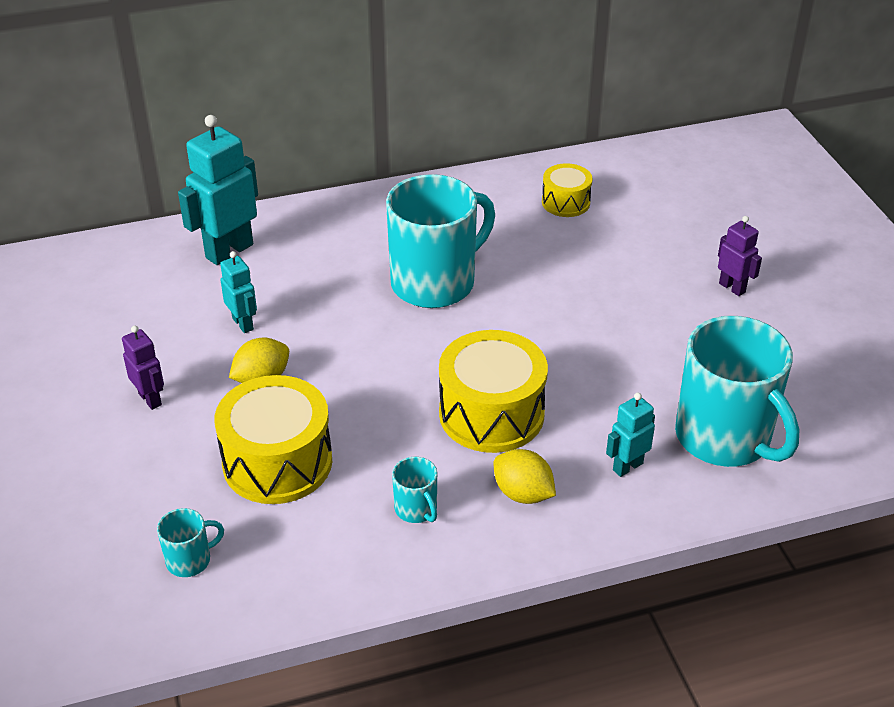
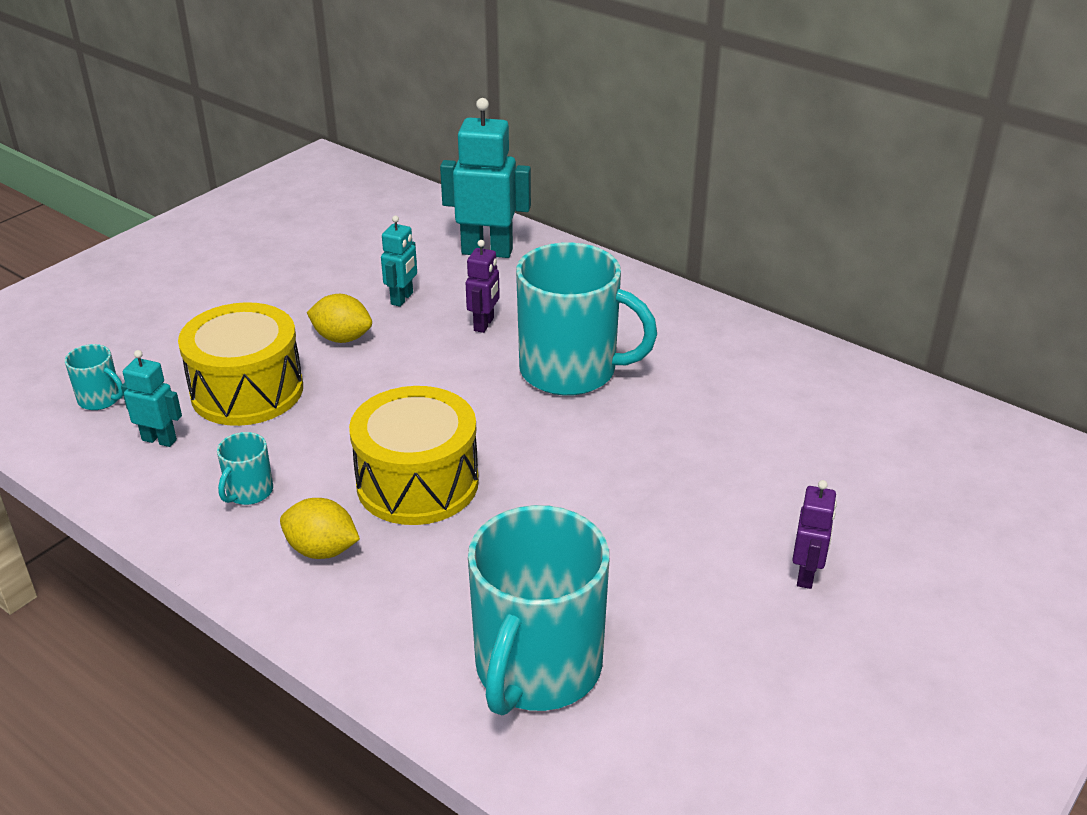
camera: 55 degrees right, 5 degrees down
purple robot [122,326,164,410] -> purple robot moved to [466,240,500,333]
yellow lemon [493,449,556,504] -> yellow lemon turned 75 degrees counterclockwise [280,498,360,559]
yellow drum [542,163,592,217] -> none
turquoise robot [606,393,655,477] -> turquoise robot moved to [121,350,182,447]

